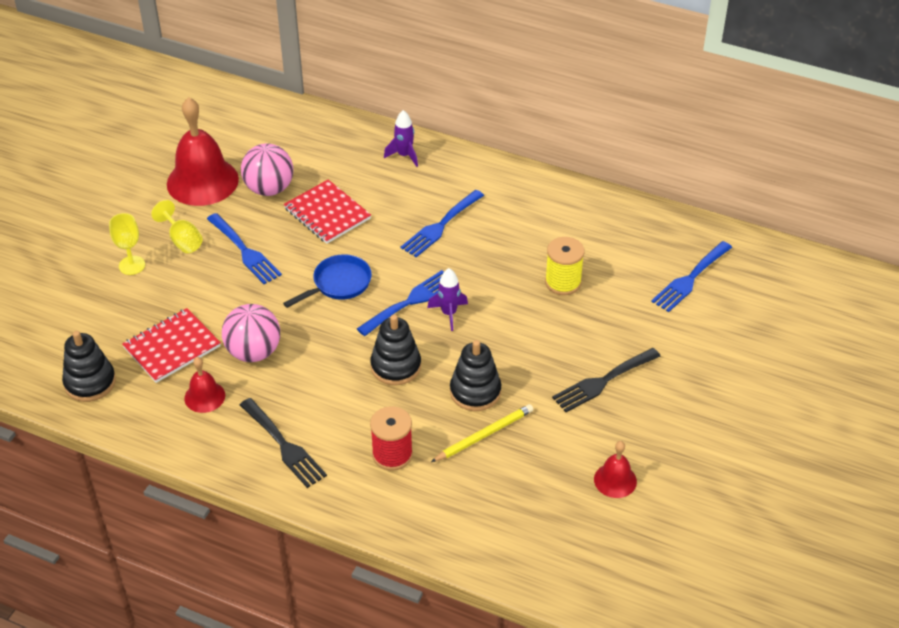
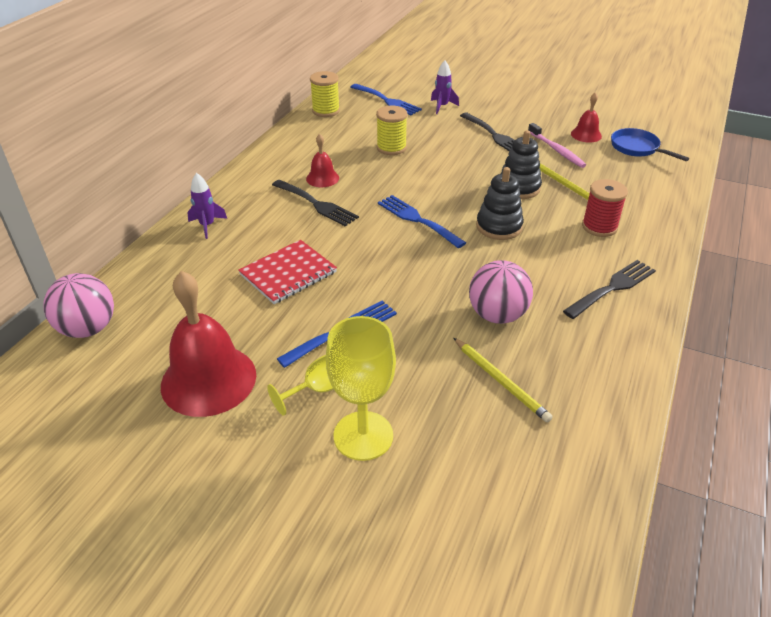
camera: 90 degrees left, 5 degrees down
black stacking toy [62,331,116,402] -> none
yellow goblet [109,213,145,275] -> yellow goblet [326,316,396,461], size x1.70
red notebook [122,308,221,383] -> yellow pencil [454,338,553,423]
red bell [184,357,225,413] -> red bell moved to [306,134,339,187]
pink ball [241,143,293,196] -> pink ball moved to [43,273,114,338]
blue pan [283,254,372,308] -> blue pan moved to [611,128,689,161]
blue fork [400,190,484,257] -> black fork [272,180,359,227]
purple rocket [427,268,468,331] -> purple rocket moved to [431,61,459,114]
none -> yellow spool [310,71,340,117]
none -> pink toothbrush [528,123,586,168]

